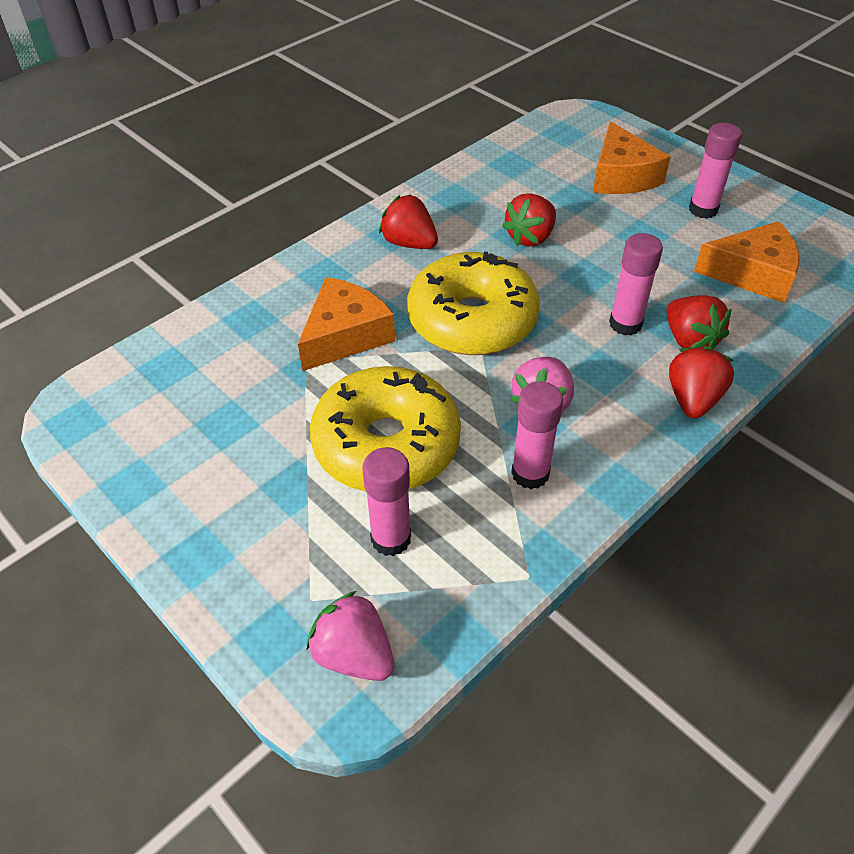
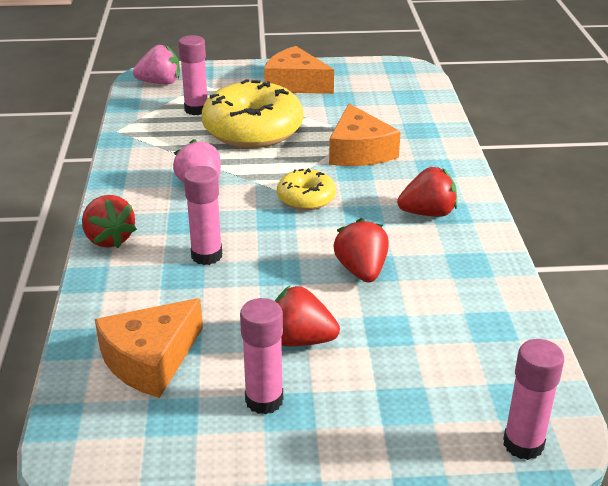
camera: 130 degrees right, 15 degrees down
yellow donut [407,251,540,355] -> yellow donut [277,168,336,210], size x0.52
pink glue stick [511,381,563,489] -> pink glue stick moved to [503,339,564,460]
orange cheese [593,122,671,194] -> orange cheese moved to [264,46,334,94]
red strawberry [666,295,732,349] -> red strawberry moved to [275,285,340,347]

